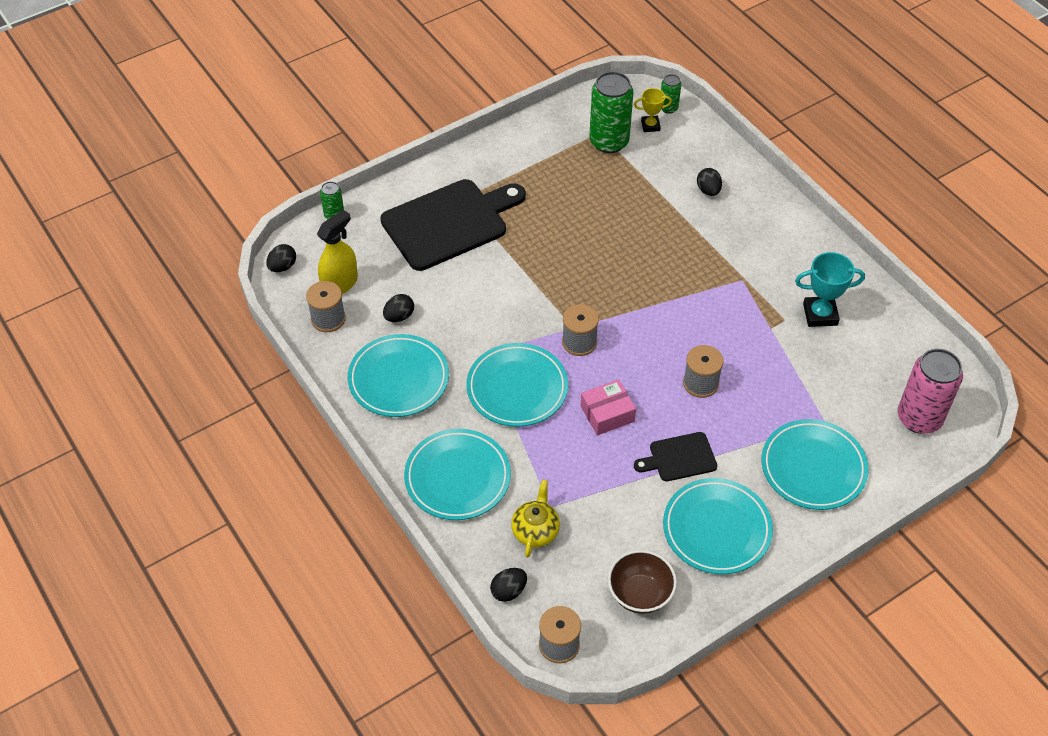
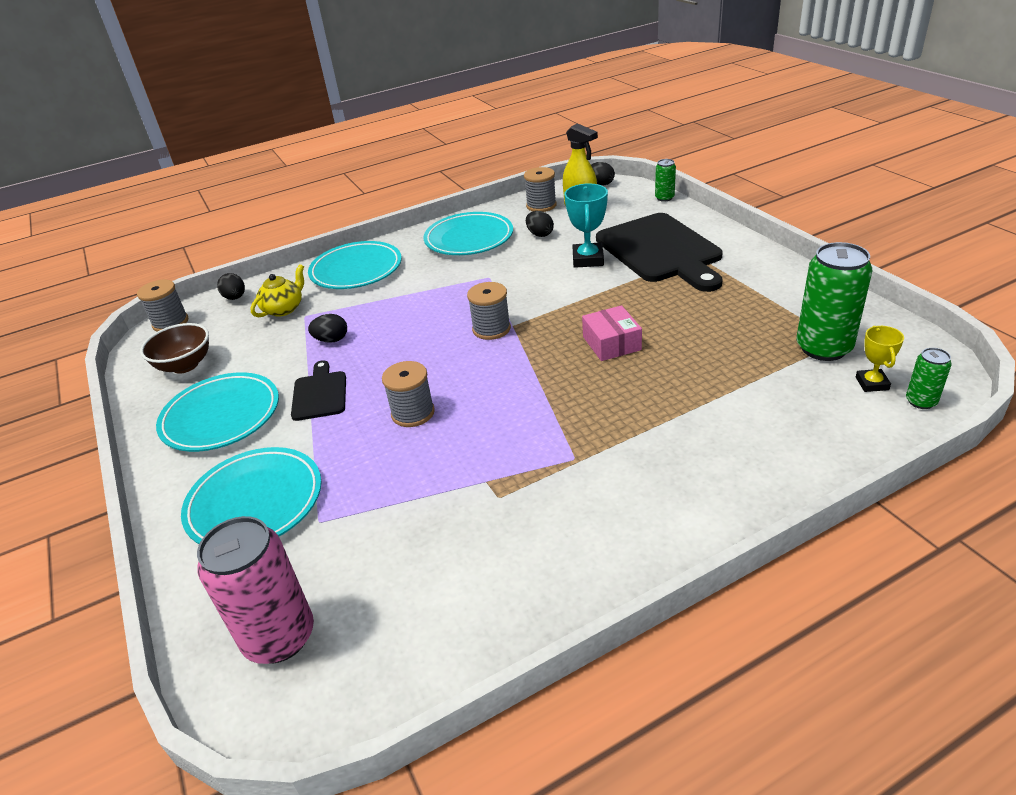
camera: 100 degrees right, 15 degrees down
turquoise plate [466,343,568,427] -> none
yellow teapot [511,480,560,557] -> yellow teapot turned 75 degrees counterclockwise [251,264,304,317]
pink box [581,379,636,435] -> pink box moved to [582,305,642,361]
black egg [697,168,722,196] -> black egg moved to [308,314,347,343]
turquoise trophy [795,252,865,327] -> turquoise trophy moved to [564,184,608,268]

